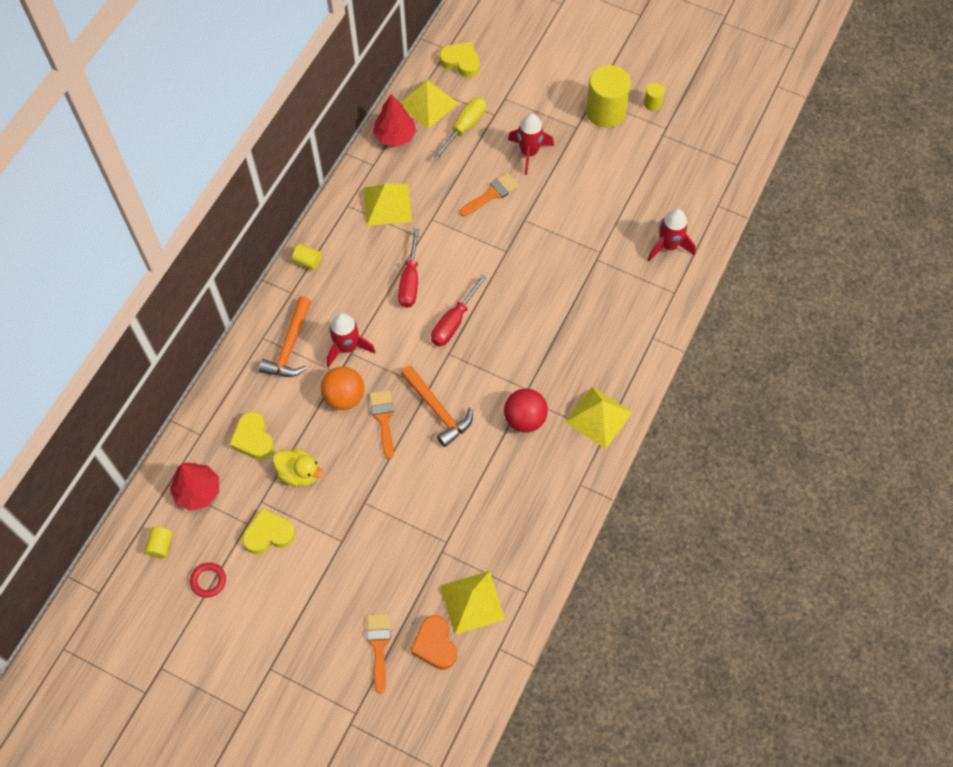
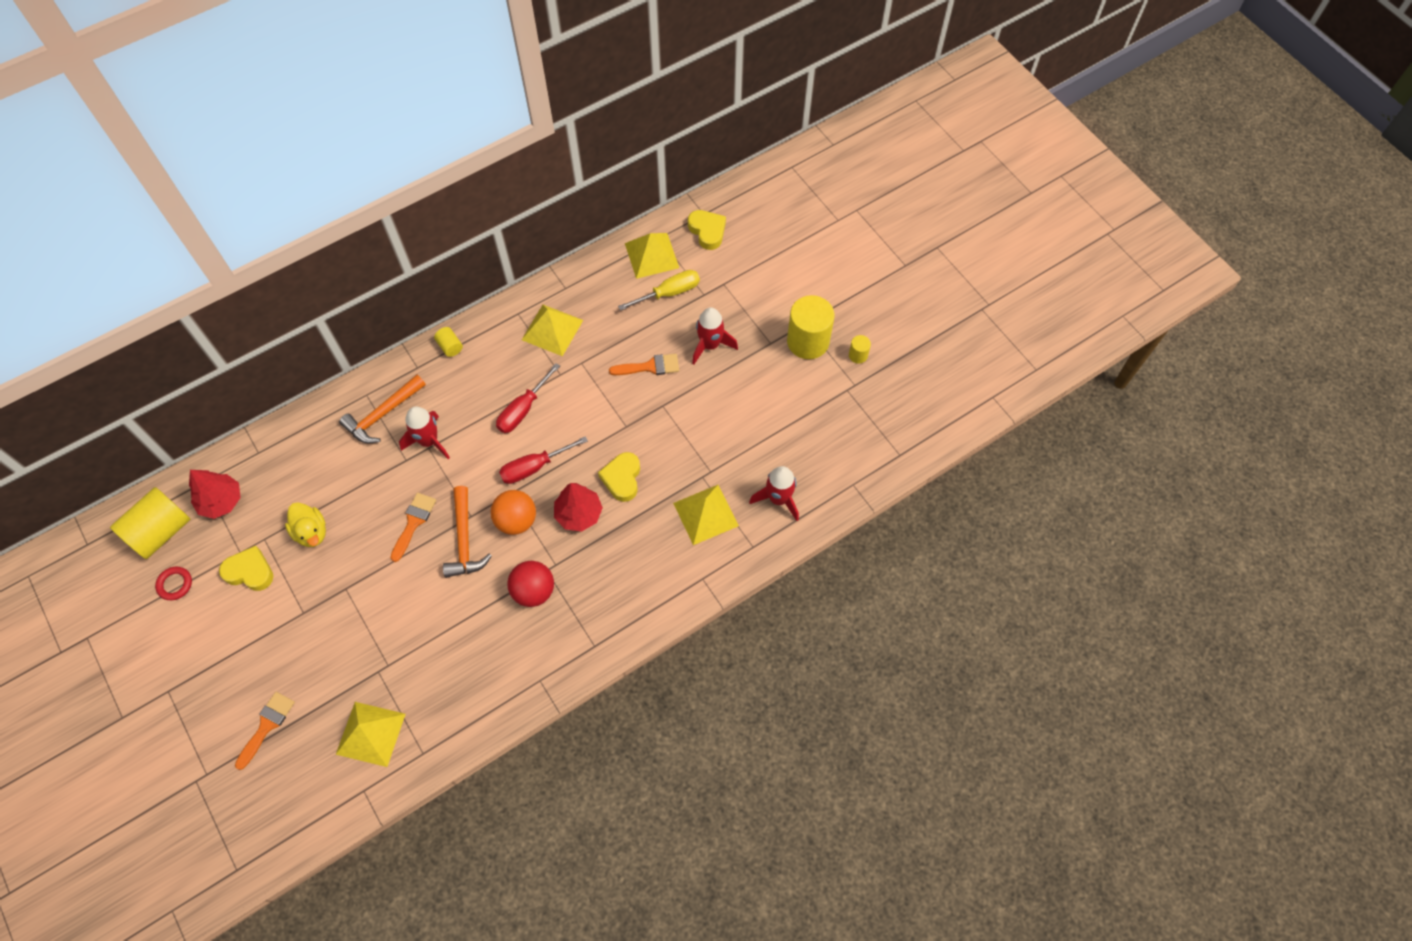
camera: 30 degrees right, 0 degrees up
yellow cylinder [145,527,173,558] -> yellow cylinder [110,487,190,559], size x2.21
yellow heart [229,411,274,460] -> yellow heart moved to [598,452,640,502]
orange ball [321,367,364,410] -> orange ball moved to [491,490,536,535]
red tree [373,94,416,147] -> red tree moved to [554,483,603,532]
orange heart [411,615,457,670] -> none
yellow pyramid [565,387,633,449] -> yellow pyramid moved to [673,485,739,545]

